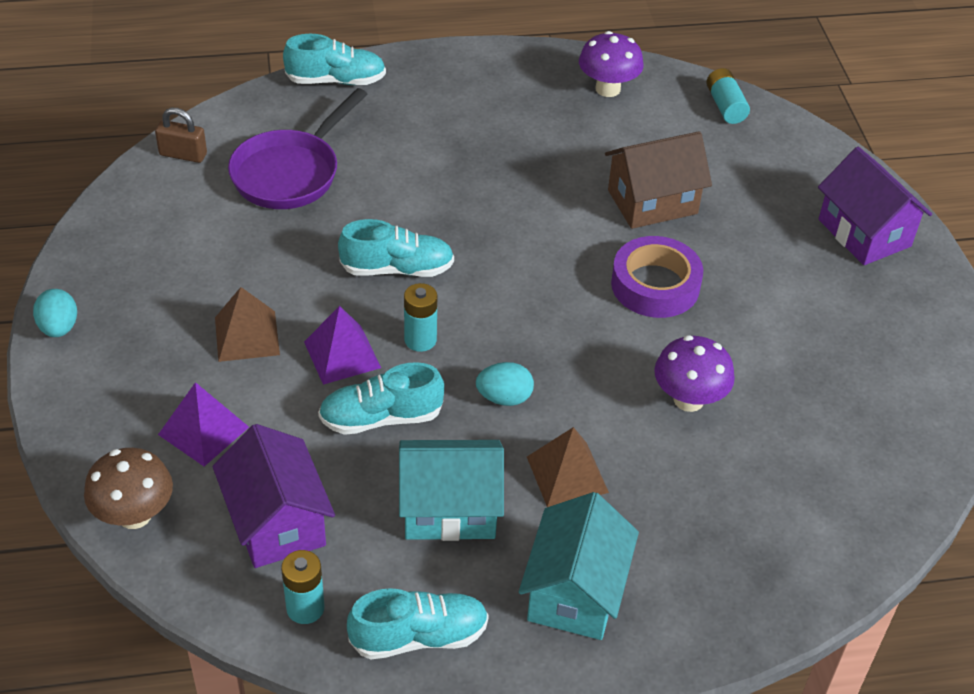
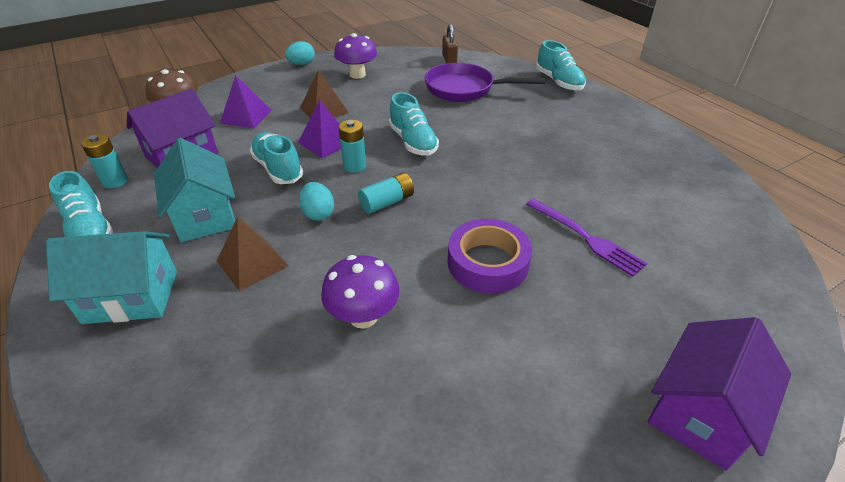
camera: 70 degrees right, 5 degrees down
purple mushroom [579,31,644,97] -> purple mushroom moved to [334,33,377,79]
brown house [605,131,712,229] -> purple fork [526,198,647,277]
turquoise battery [706,68,750,124] -> turquoise battery moved to [358,173,414,214]

